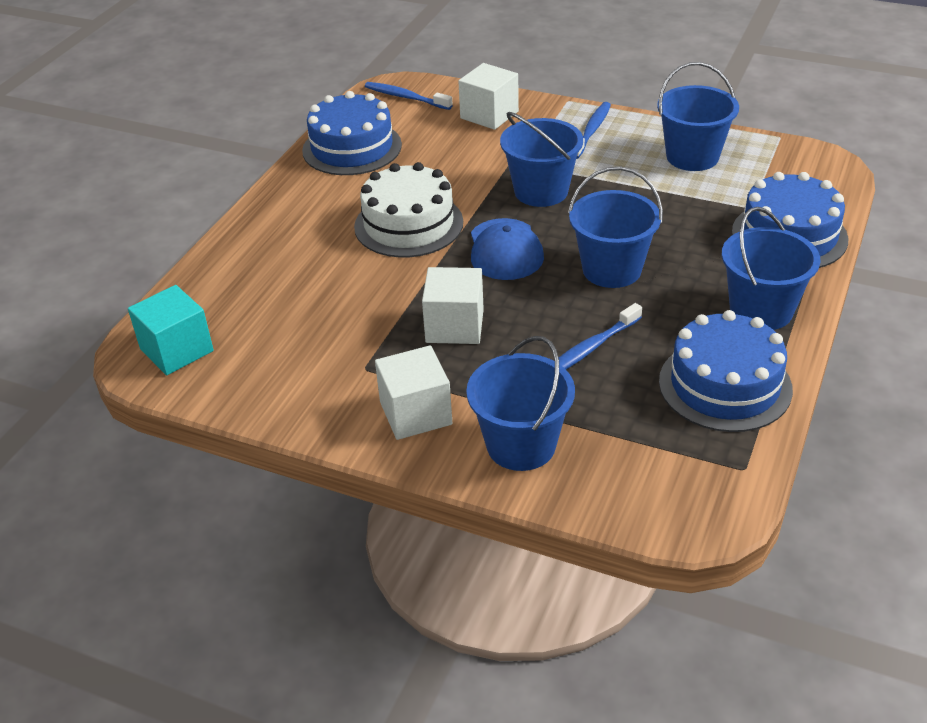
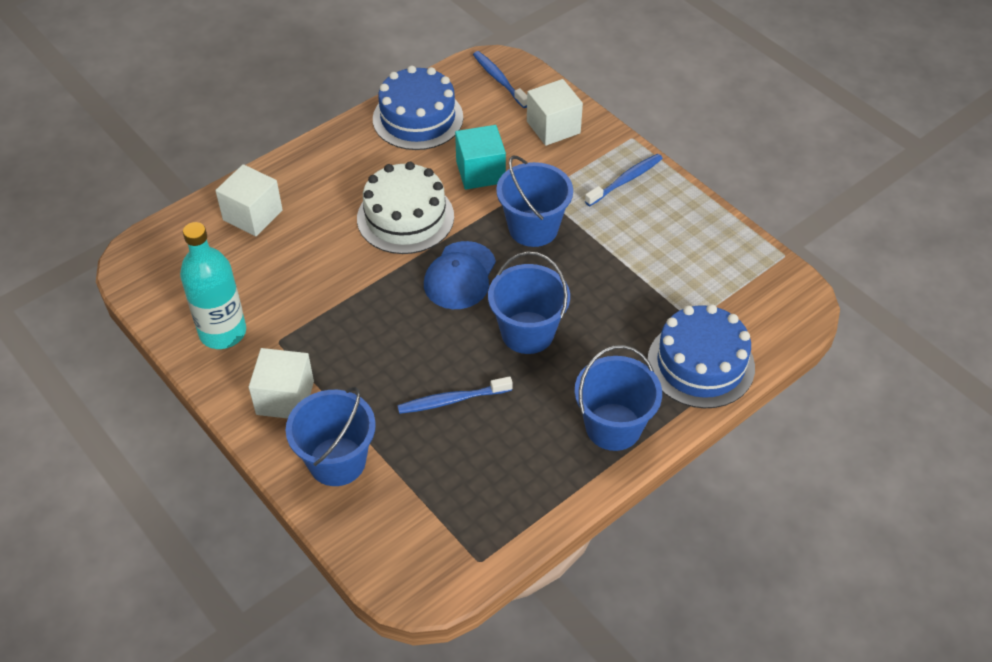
camera: 25 degrees right, 10 degrees up
turquoise cube [128,285,214,375] -> turquoise cube moved to [455,125,506,190]
white cube [422,267,484,344] -> white cube moved to [215,164,283,236]
blue bucket [657,62,739,171] -> none
blue cake [659,310,793,432] -> none
none -> turquoise bottle [180,222,246,349]

